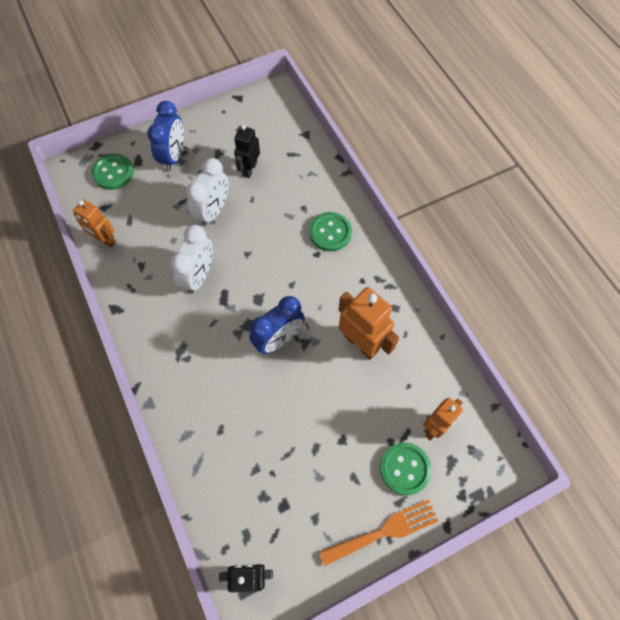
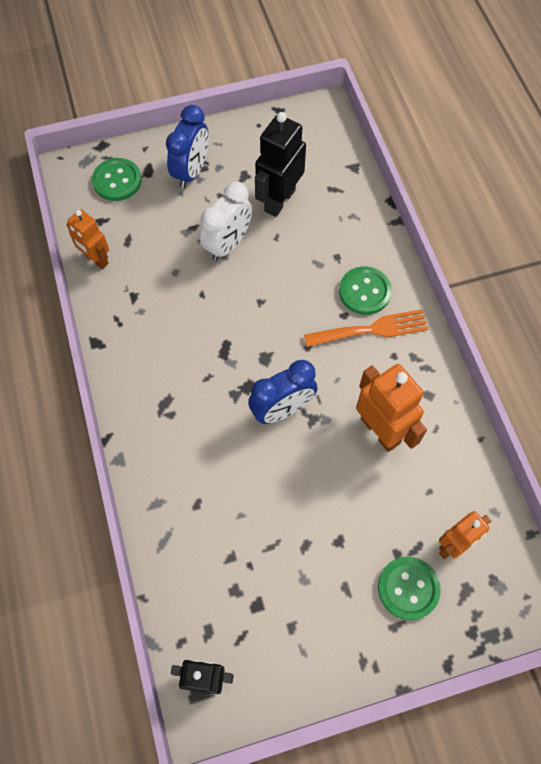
camera: 10 degrees right, 0 degrees up
white clock [170,225,213,294] -> none
black robot [234,125,260,178] -> black robot [255,112,306,217], size x1.56
orange fork [319,499,439,566] -> orange fork moved to [304,309,428,347]

